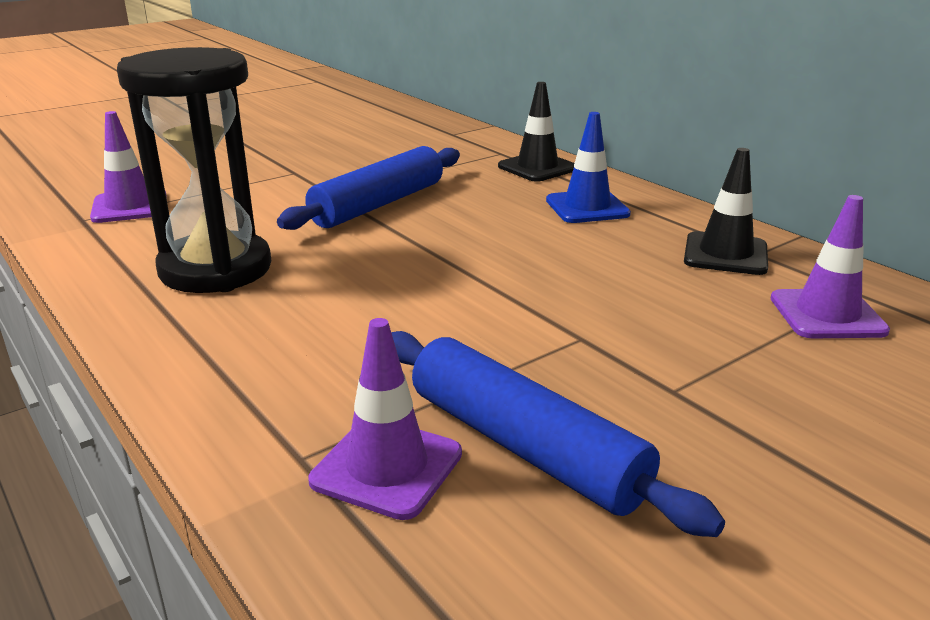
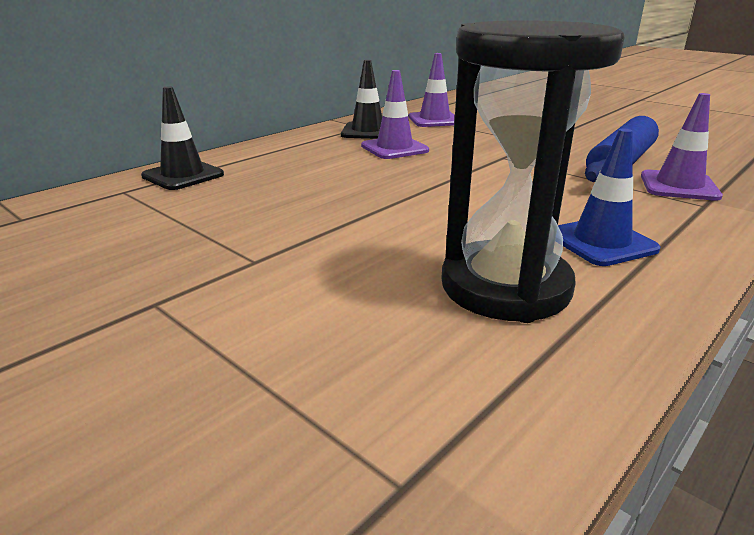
camera: 100 degrees left, 0 degrees up
purple traffic cone [90,111,166,223] -> purple traffic cone moved to [361,70,429,159]
blue rolling pin [277,146,460,230] -> none
blue traffic cone [546,112,631,223] -> blue traffic cone moved to [558,129,660,266]

